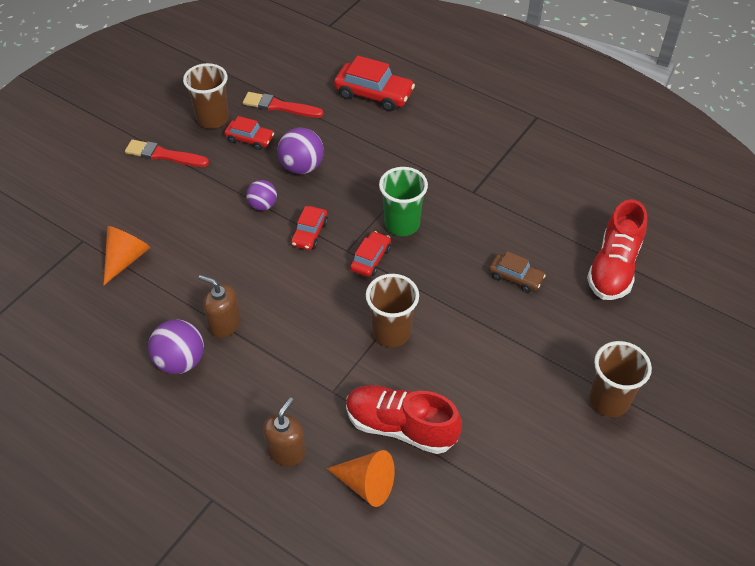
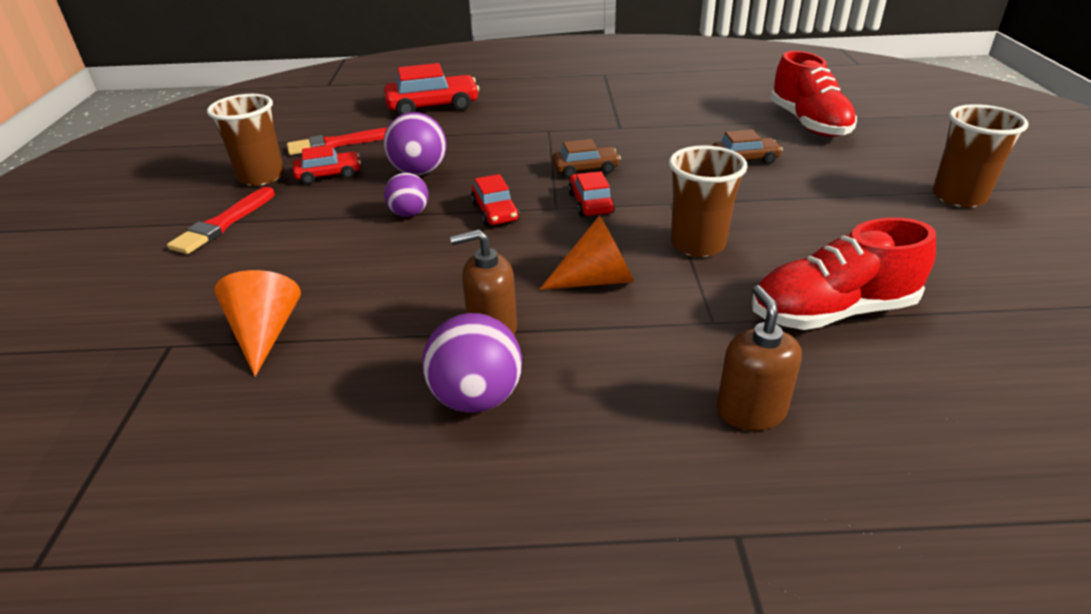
camera: 35 degrees left, 15 degrees down
red brush [125,140,209,167] -> red brush turned 45 degrees counterclockwise [167,187,275,254]
orange cone [326,450,395,507] -> orange cone moved to [539,216,634,290]
green cup [379,167,428,236] -> brown car [552,139,621,178]

